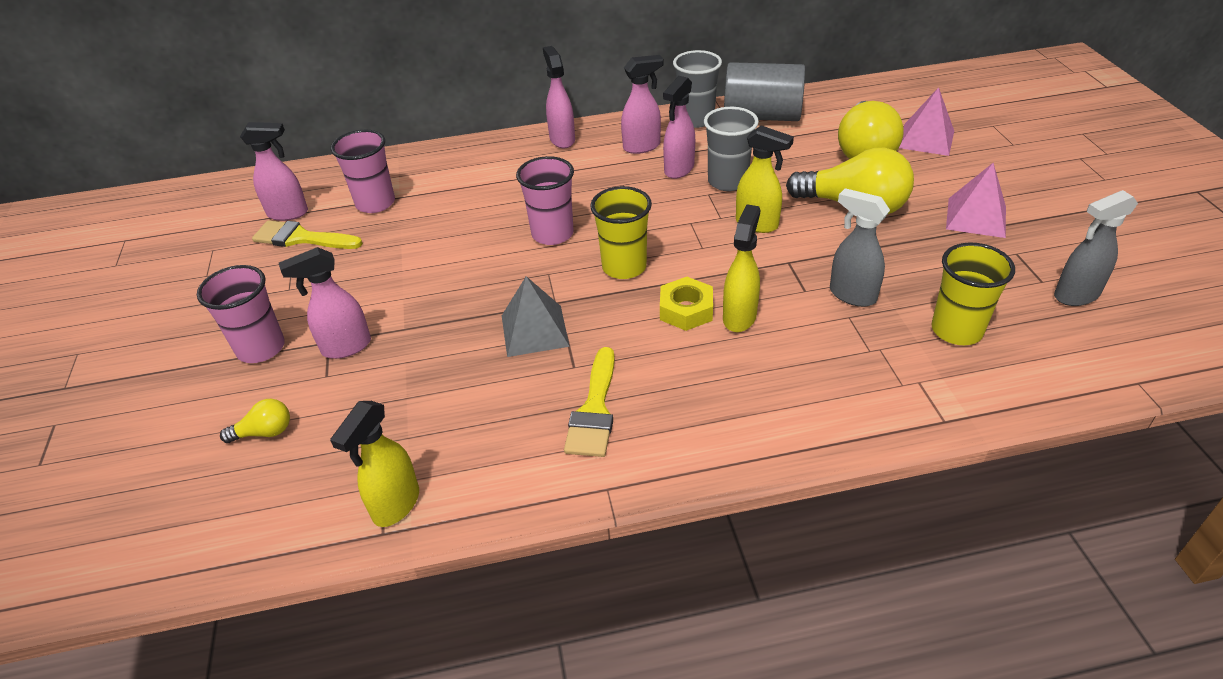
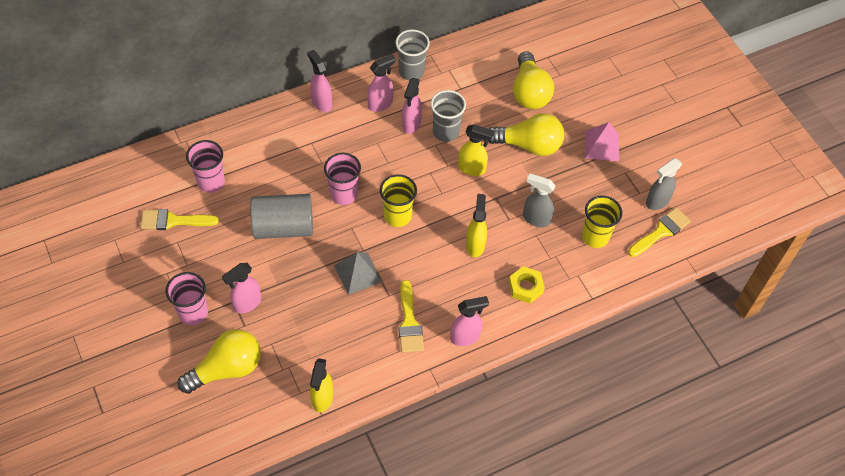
camera: 20 degrees left, 15 degrees up
yellow light bulb [220,399,290,443] -> yellow light bulb [177,329,261,394], size x2.18
pink spray bottle [240,122,308,221] -> pink spray bottle moved to [450,296,489,346]
yellow nut [660,277,713,331] -> yellow nut moved to [509,266,545,304]
grey cylinder [724,62,805,121] -> grey cylinder moved to [250,194,313,239]
pink pyramid [899,87,954,156] -> none
none -> yellow brush [628,208,691,257]

